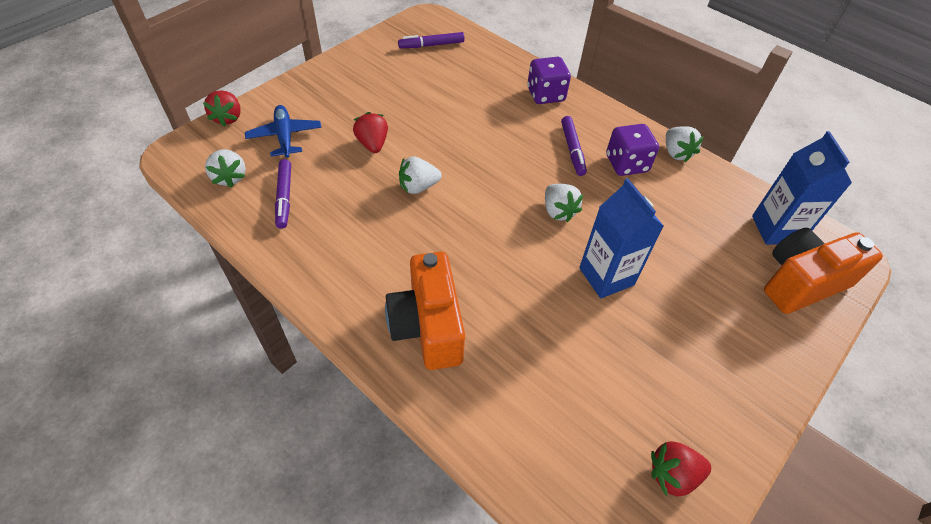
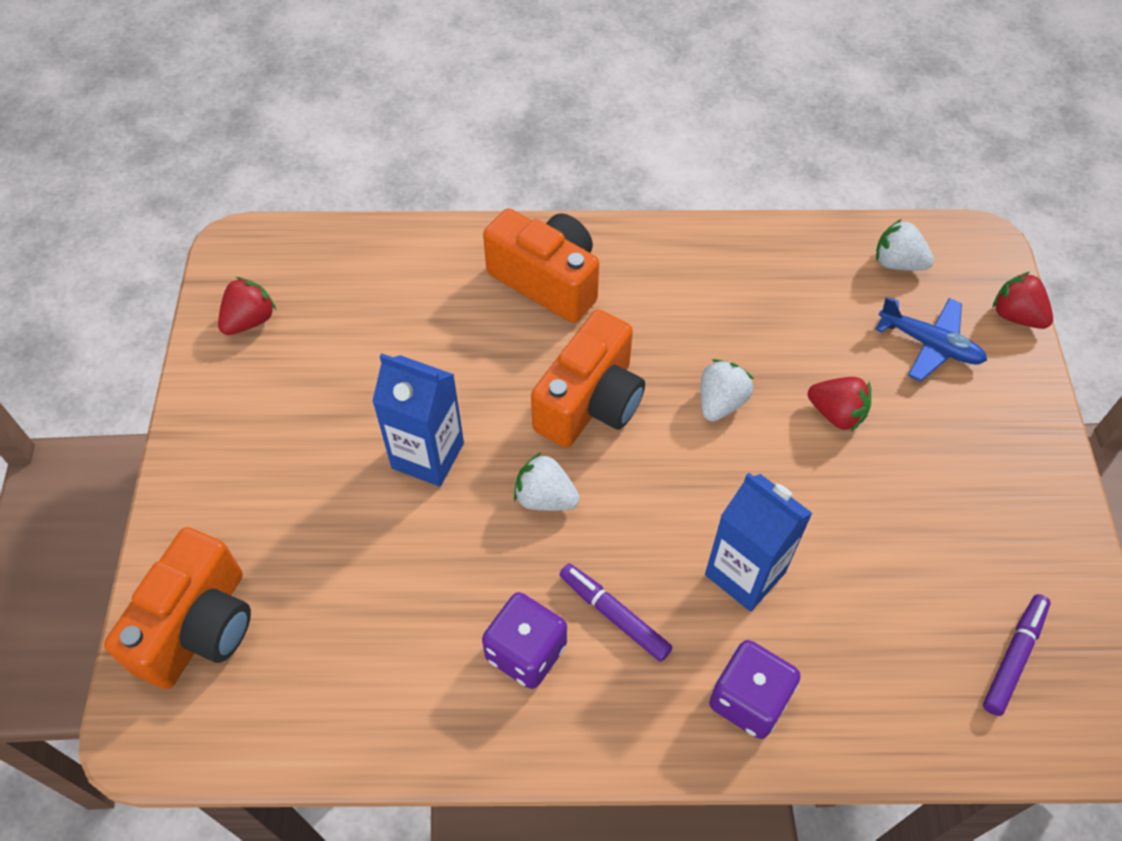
camera: 140 degrees right, 5 degrees up
purple marker [275,159,291,229] -> none
white strawberry [666,126,704,162] -> none
blue carton [752,131,852,245] -> blue carton moved to [705,473,813,612]
none -> orange camera [531,310,645,448]

